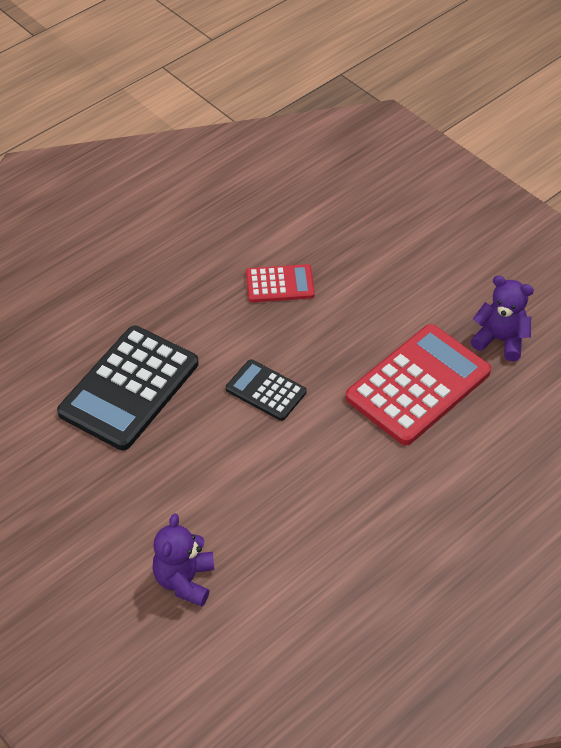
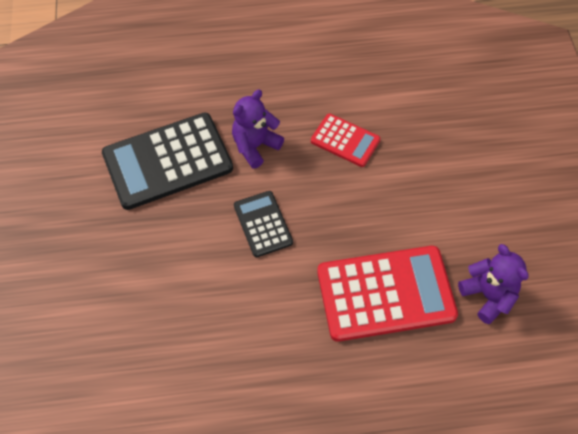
camera: 35 degrees right, 10 degrees up
purple teddy bear [152,513,214,607] -> purple teddy bear moved to [232,90,284,169]

